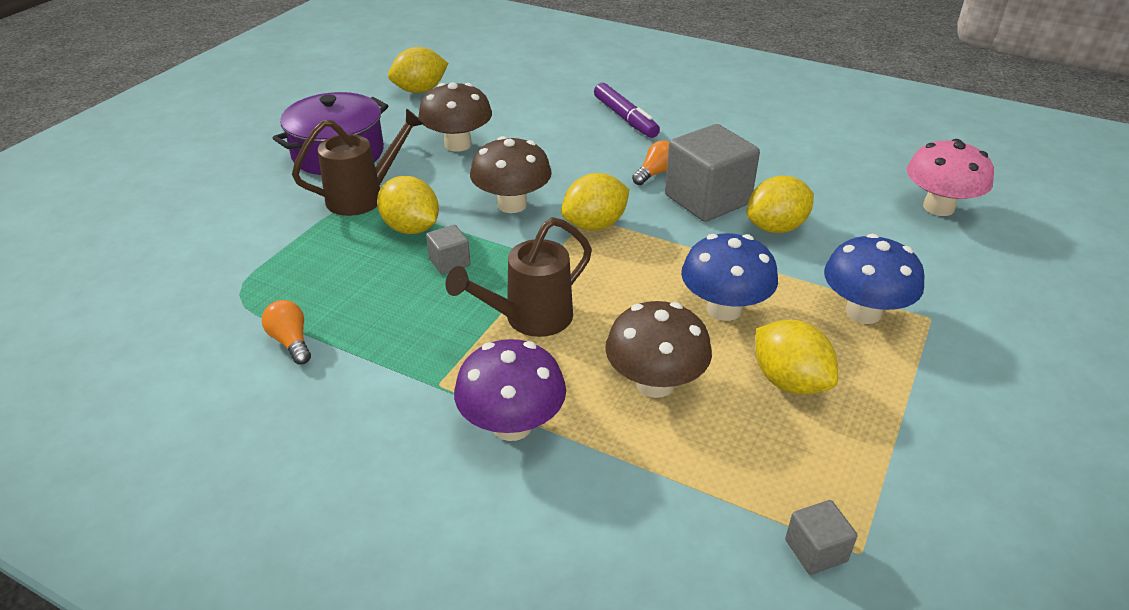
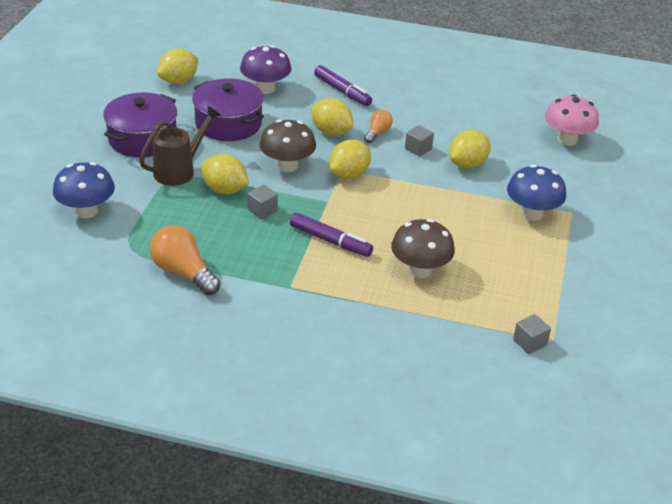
camera: 15 degrees left, 0 degrees up
orange light bulb [262,300,311,365] -> orange light bulb [150,225,220,295], size x1.76
brown mushroom [418,82,492,152] -> purple pot [192,78,264,141]
brown watering can [445,217,592,337] -> purple marker [290,212,373,257]
purple mushroom [454,339,566,441] -> purple mushroom moved to [240,45,291,94]
grey cube [665,124,760,222] -> grey cube [405,125,434,157], size x0.46
blue mushroom [681,233,778,321] -> blue mushroom moved to [53,162,115,218]
yellow lemon [756,320,838,395] -> yellow lemon moved to [311,98,353,136]

